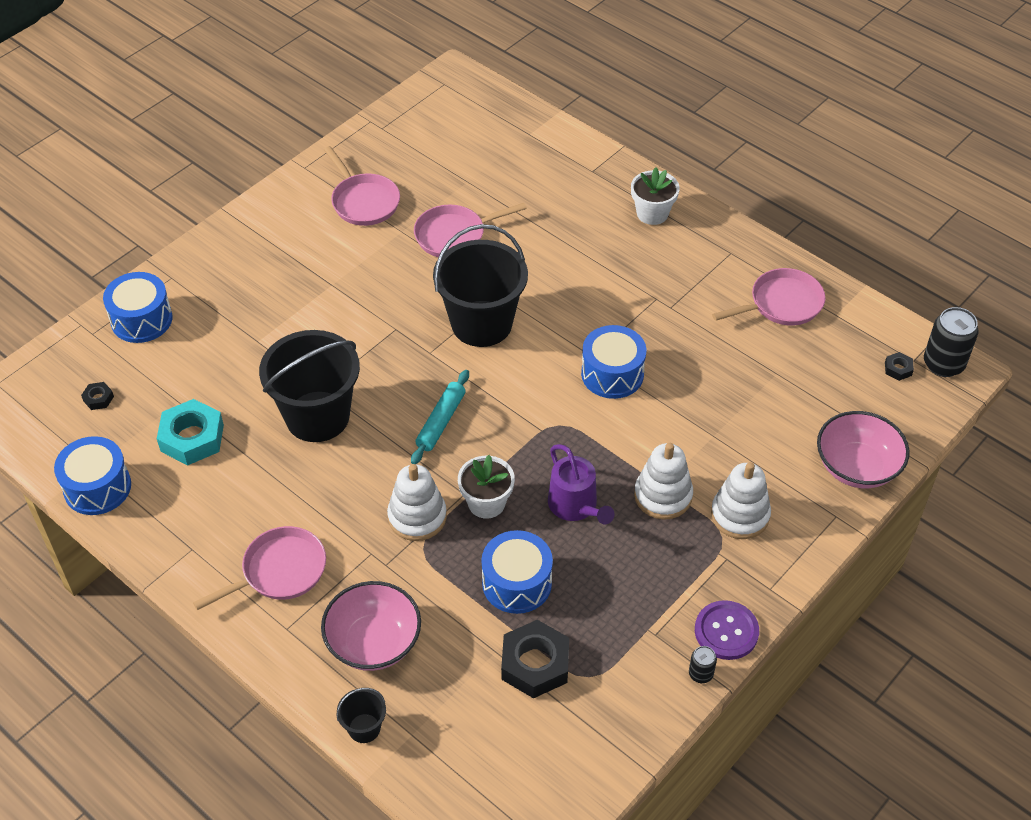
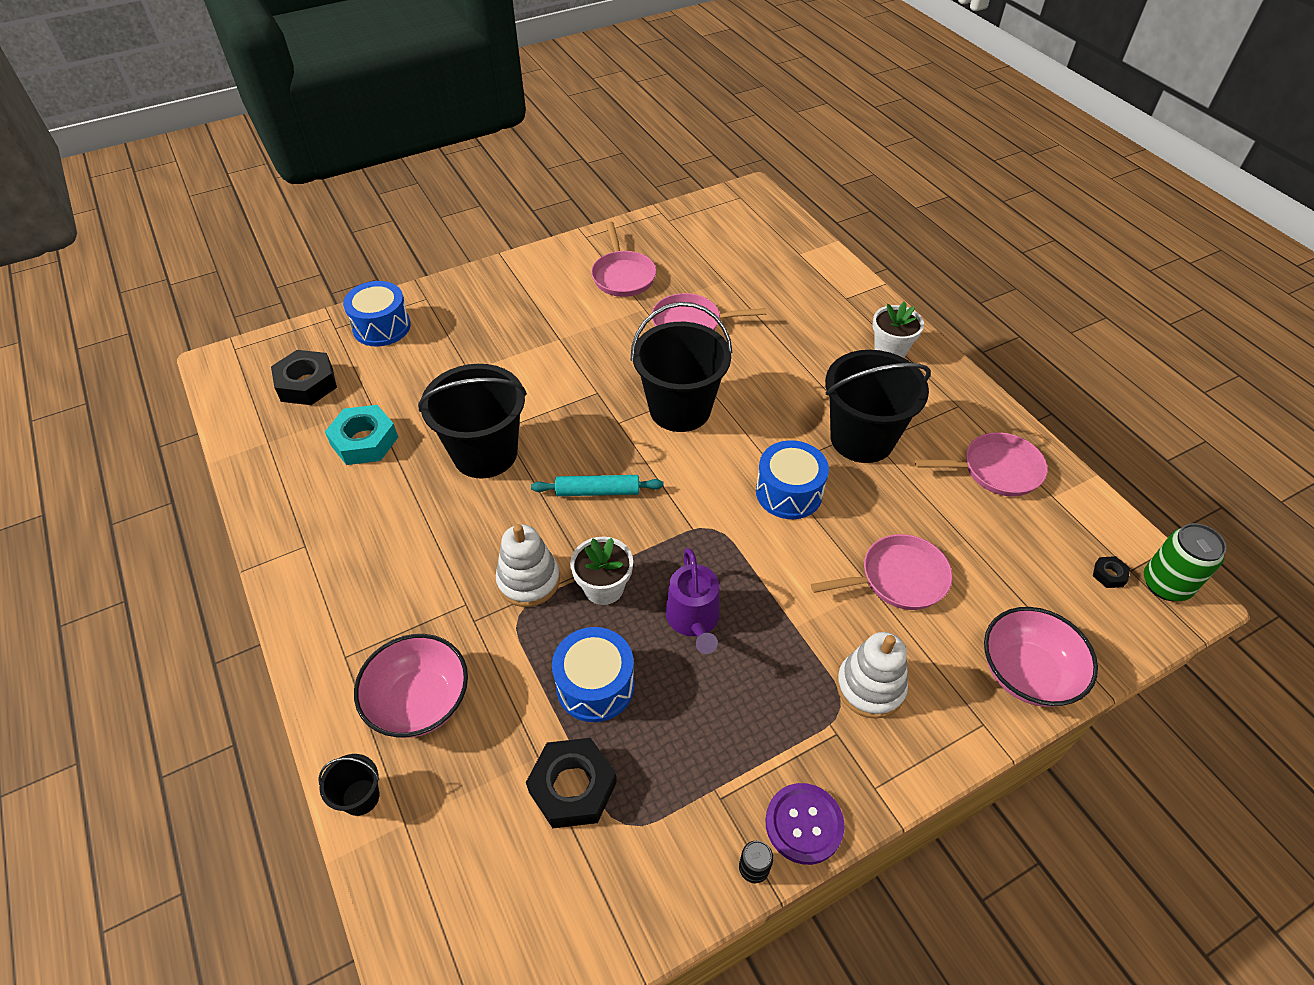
camera: 20 degrees right, 0 degrees up
blue drum [54,436,131,515] -> none
black nut [81,382,114,410] -> black nut [271,350,337,405], size x2.18
pink pan [193,526,326,610] -> pink pan moved to [811,534,953,610]
turquoise rolling pin [411,370,469,464] -> turquoise rolling pin turned 45 degrees clockwise [531,475,664,496]
white stacking toy [634,443,693,520] -> none
black can [924,307,978,377] -> green can [1144,523,1226,601]
none -> black bucket [825,350,931,463]

